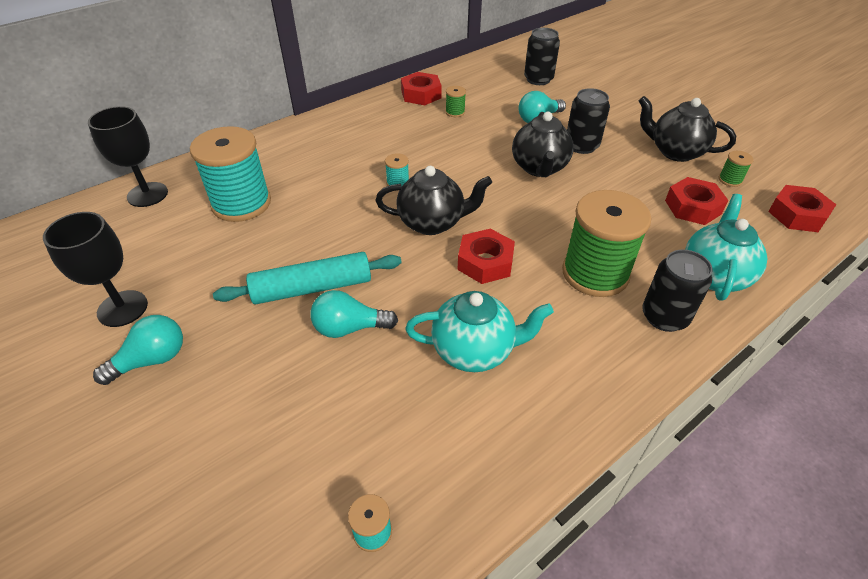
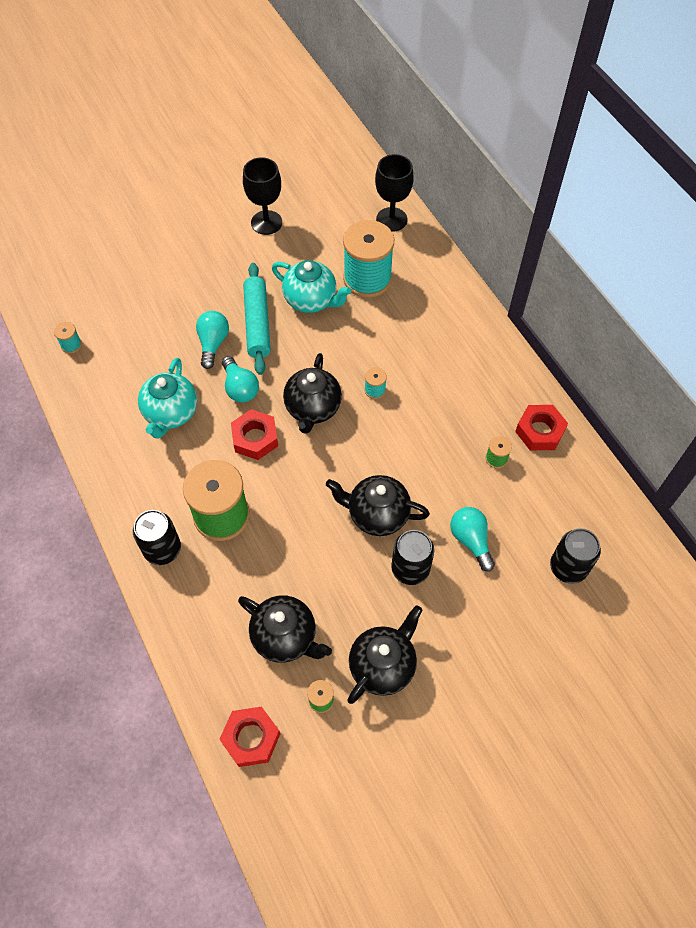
camera: 100 degrees right, 15 degrees up
turquoise light bulb [93,315,183,385] -> turquoise light bulb moved to [222,356,259,403]
red nut [665,177,729,225] -> black teapot [238,595,332,663]
turquoise teapot [685,194,768,301] -> turquoise teapot moved to [272,260,352,313]

